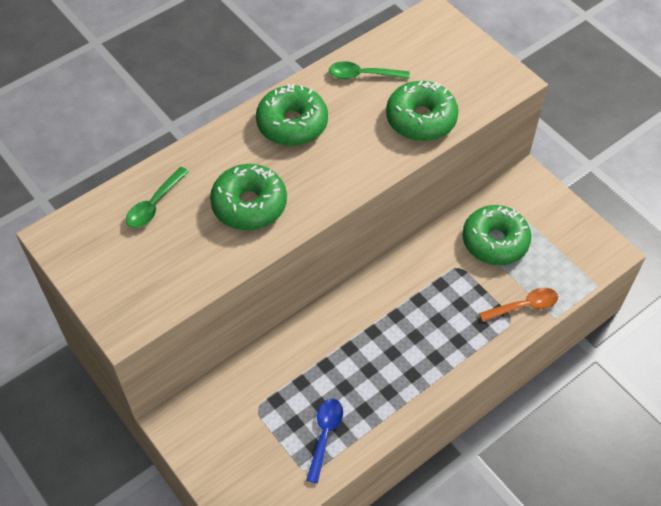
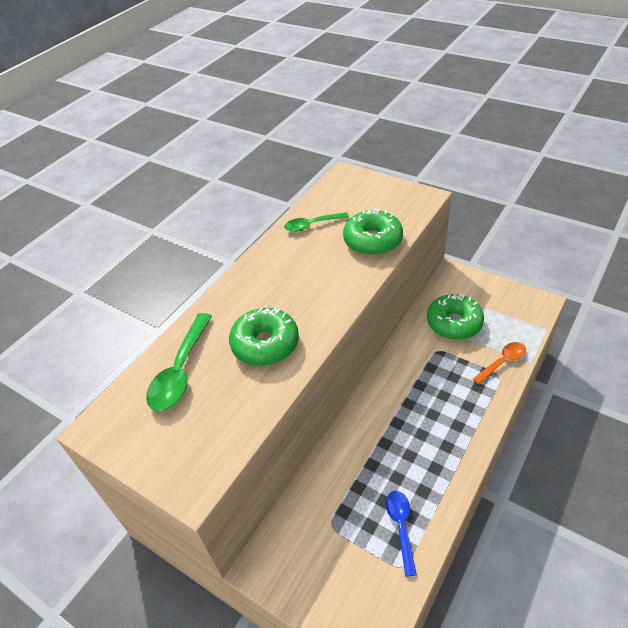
camera: 15 degrees left, 10 degrees down
green spoon [126,167,189,228] -> green spoon [146,313,212,411], size x1.56
green donut [256,84,328,146] -> none

